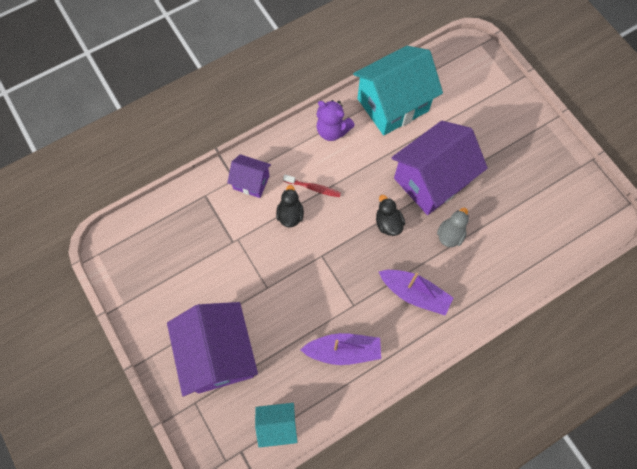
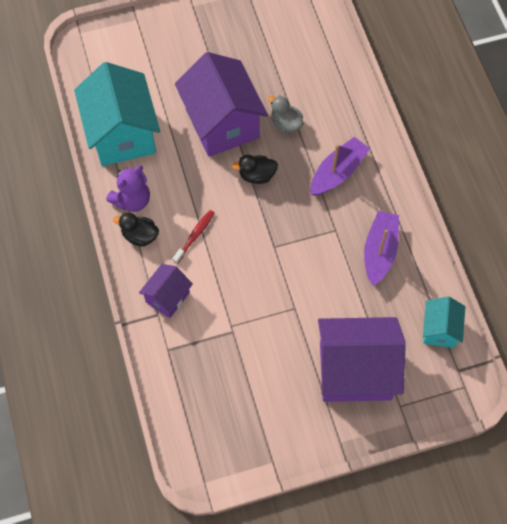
camera: 75 degrees left, 5 degrees down
black duck [276,185,304,227] -> black duck moved to [113,213,159,247]

